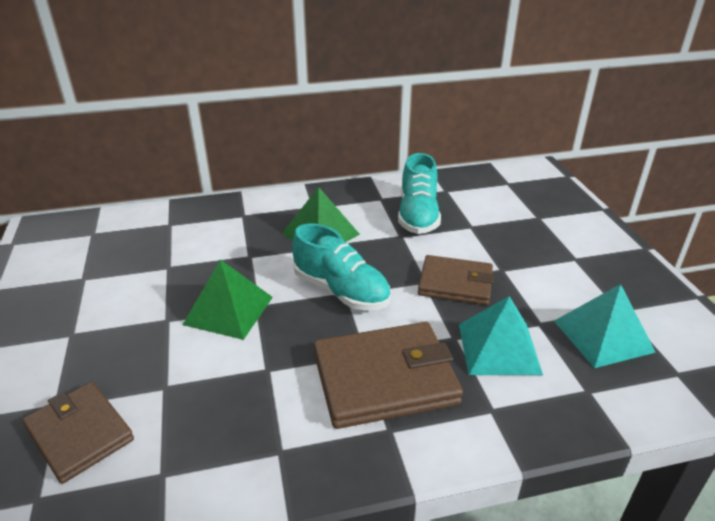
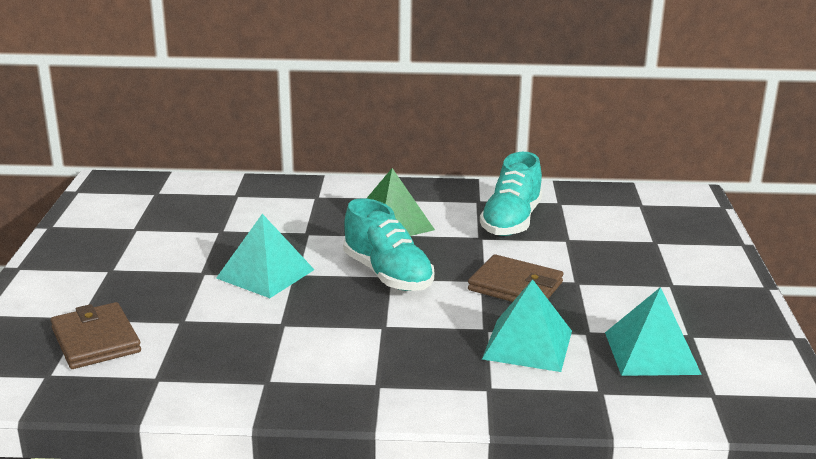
camera: 15 degrees right, 10 degrees down
green pyramid [183,260,273,340] -> turquoise pyramid [216,214,314,298]
brown wallet [314,322,463,429] -> none

